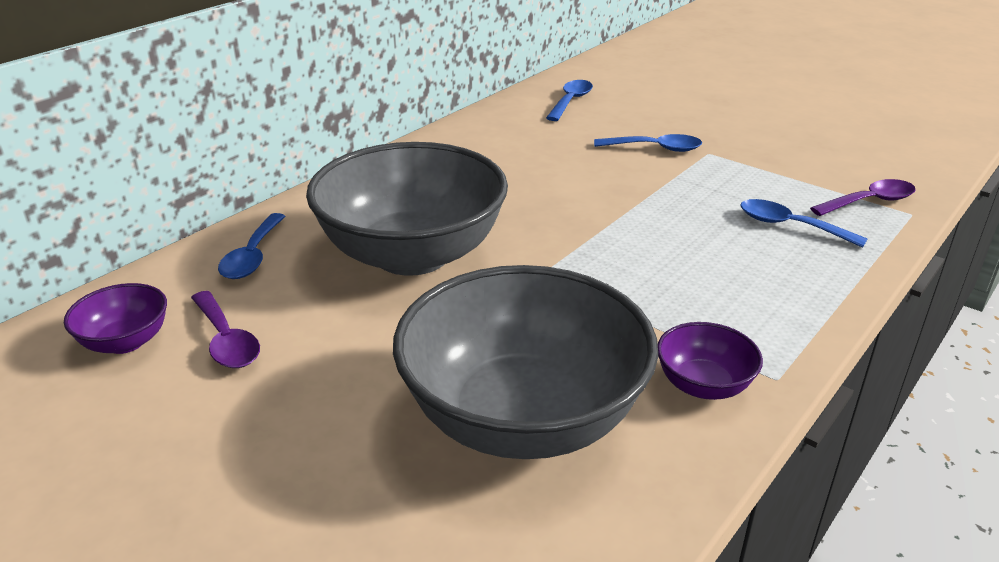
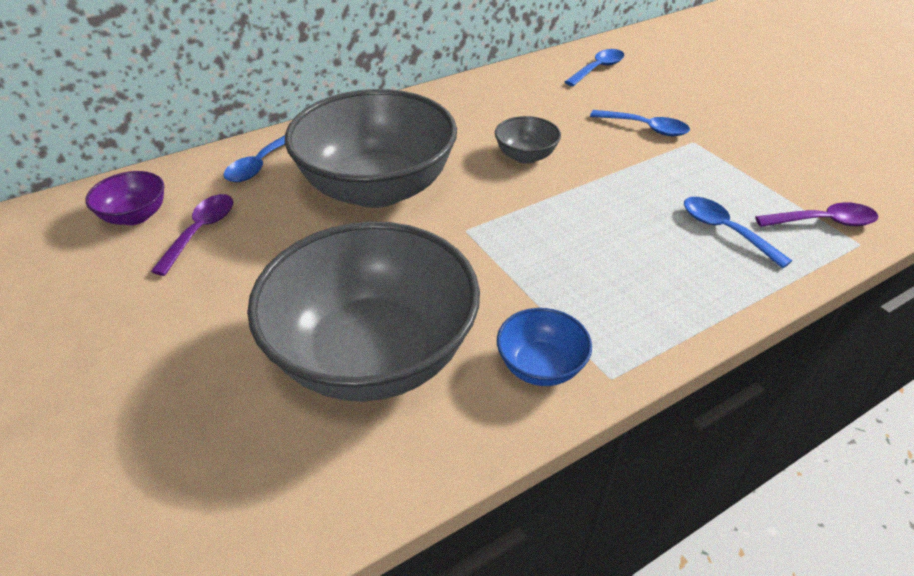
camera: 20 degrees right, 10 degrees up
purple spoon [191,291,260,368] -> purple spoon turned 150 degrees counterclockwise [151,194,233,276]
purple bowl [658,322,763,400] -> blue bowl [497,308,592,386]
none -> grey bowl [495,116,561,164]

